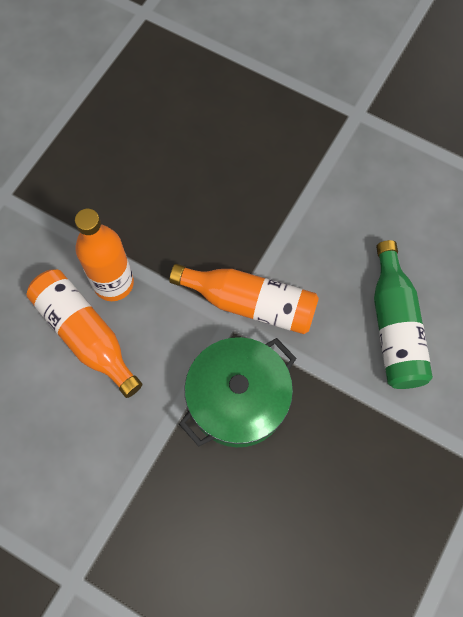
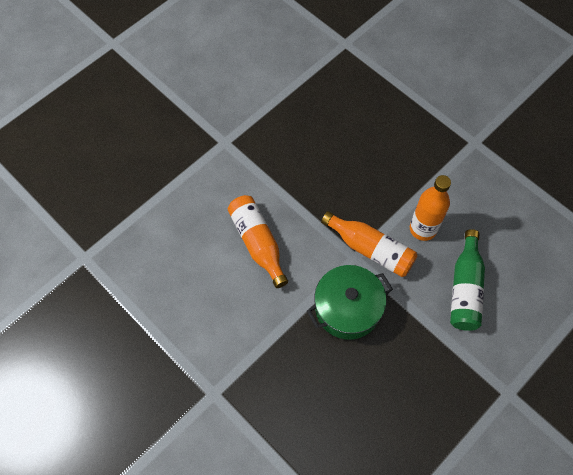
camera: 15 degrees right, 5 degrees down
orange bottle [75,209,134,301] -> orange bottle moved to [410,175,451,241]

